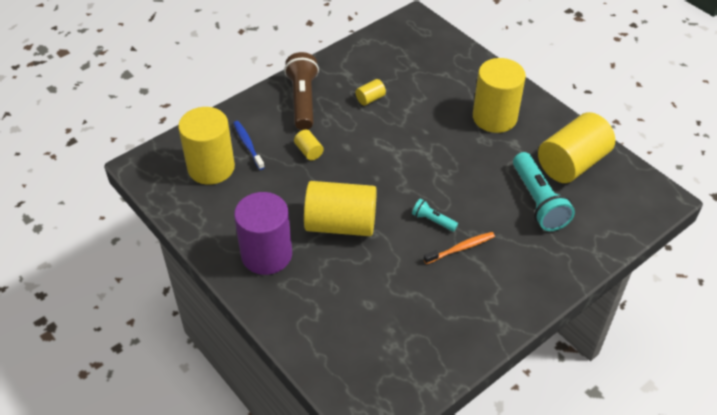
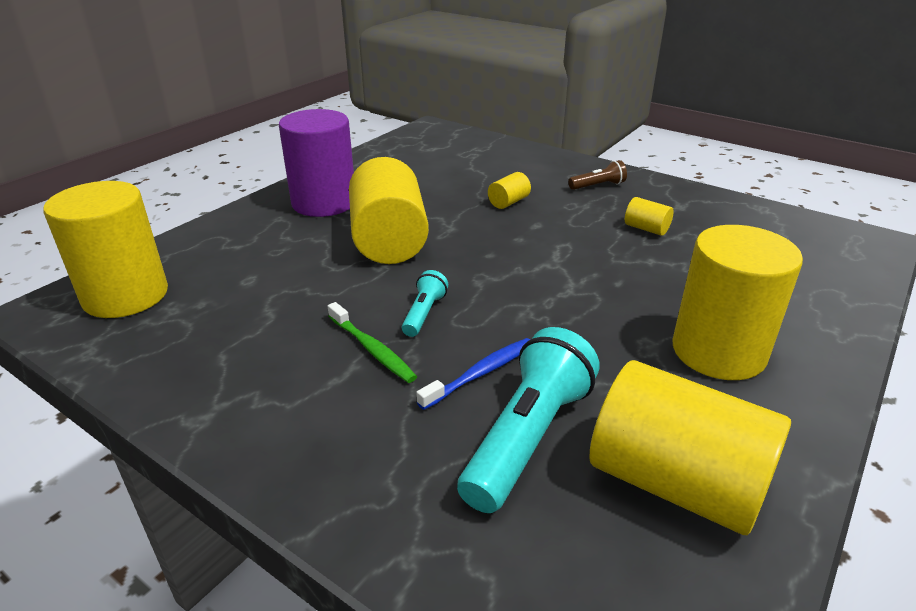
camera: 75 degrees right, 15 degrees down
yellow cylinder [178,107,235,185] -> yellow cylinder moved to [43,181,168,318]
blue toothbrush [233,121,265,170] -> blue toothbrush moved to [416,338,530,410]
brown flashlight [284,52,319,130] -> brown flashlight [568,160,627,190], size x0.50
orange toothbrush [424,232,495,264] -> green toothbrush [328,302,417,383]
turquoise flashlight [513,152,575,231] -> turquoise flashlight turned 150 degrees clockwise [457,327,600,513]

